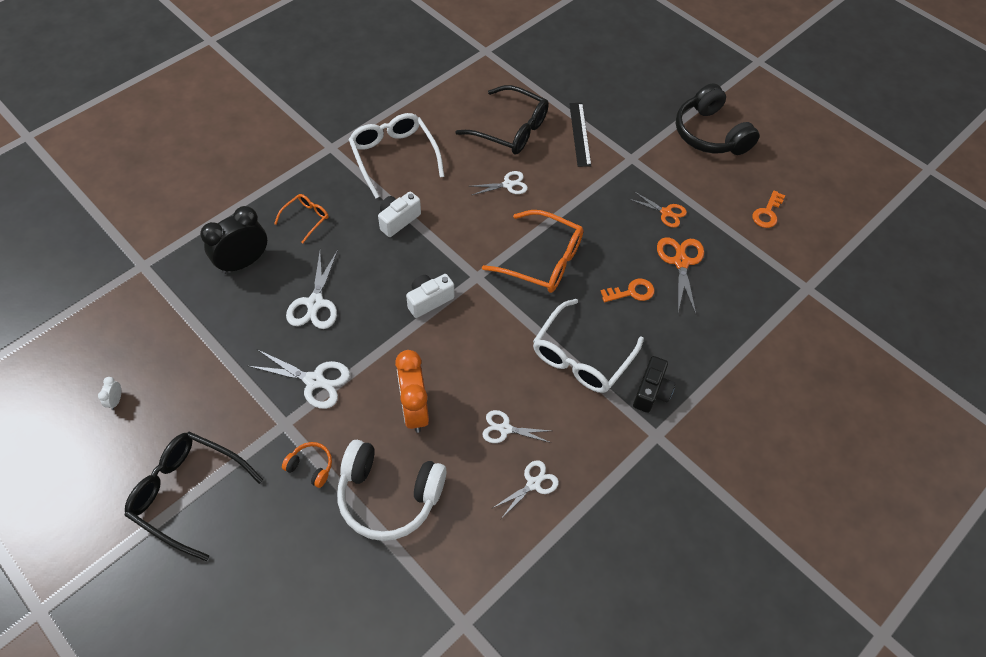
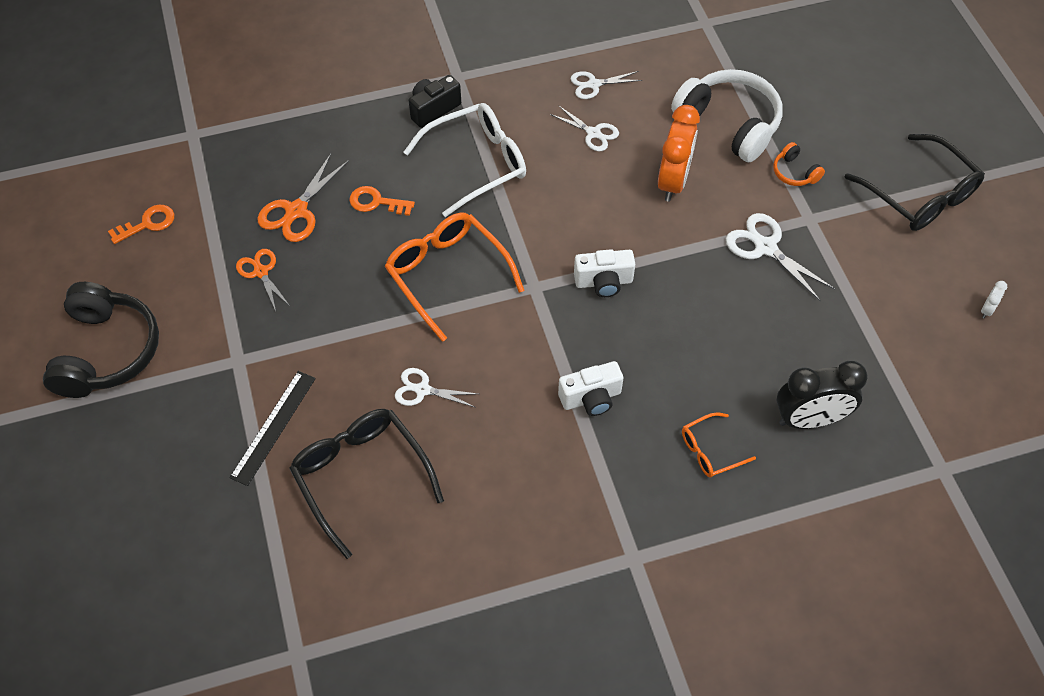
camera: 150 degrees left, 0 degrees up
white scissors [286,250,338,329] -> none
white glasses [349,113,445,198] -> none

